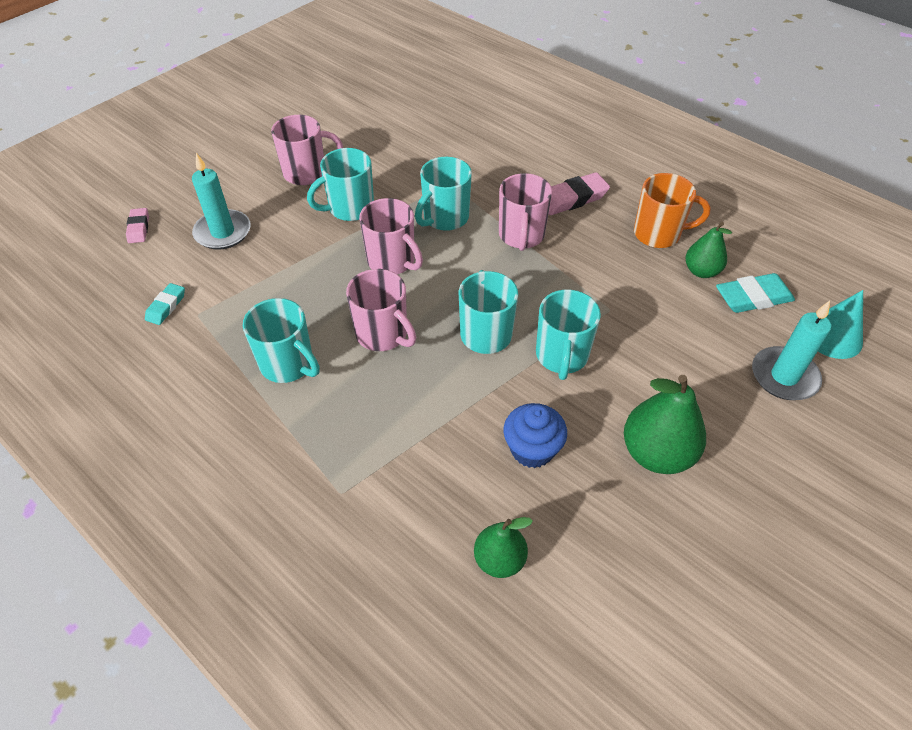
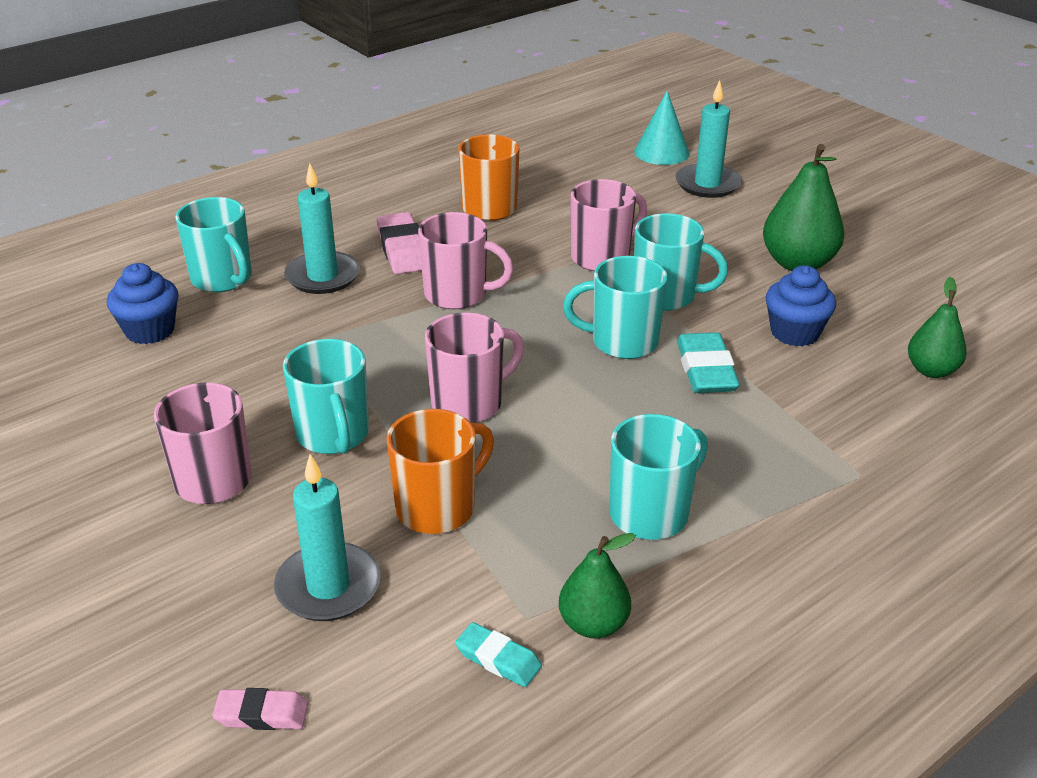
camera: 80 degrees left, 15 degrees down
pink mug [346,269,416,351] -> pink mug moved to [571,179,647,271]
turquoise mug [415,157,472,231] -> turquoise mug moved to [175,197,252,292]
green pear [686,222,732,278] -> green pear moved to [559,533,636,638]
turquoise eraser [716,273,795,313] -> turquoise eraser moved to [677,332,740,393]
none -> blue cupcake [107,263,179,344]
none -> turquoise candle [284,163,360,294]
none -> orange mug [386,409,494,534]

